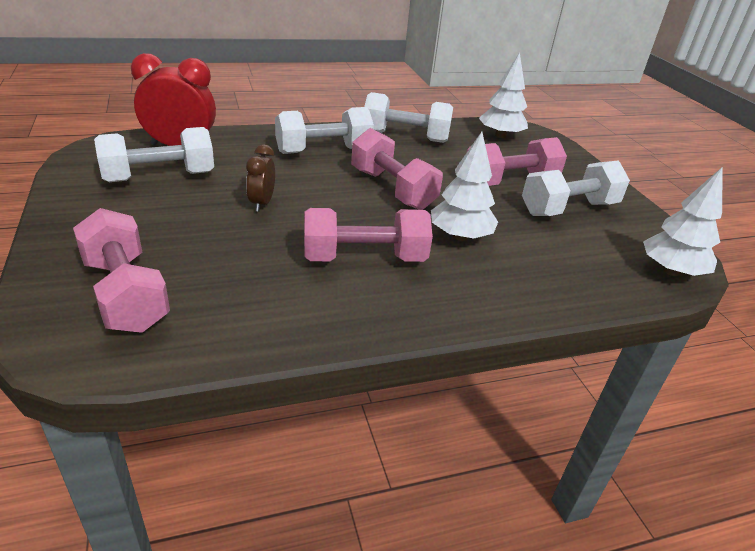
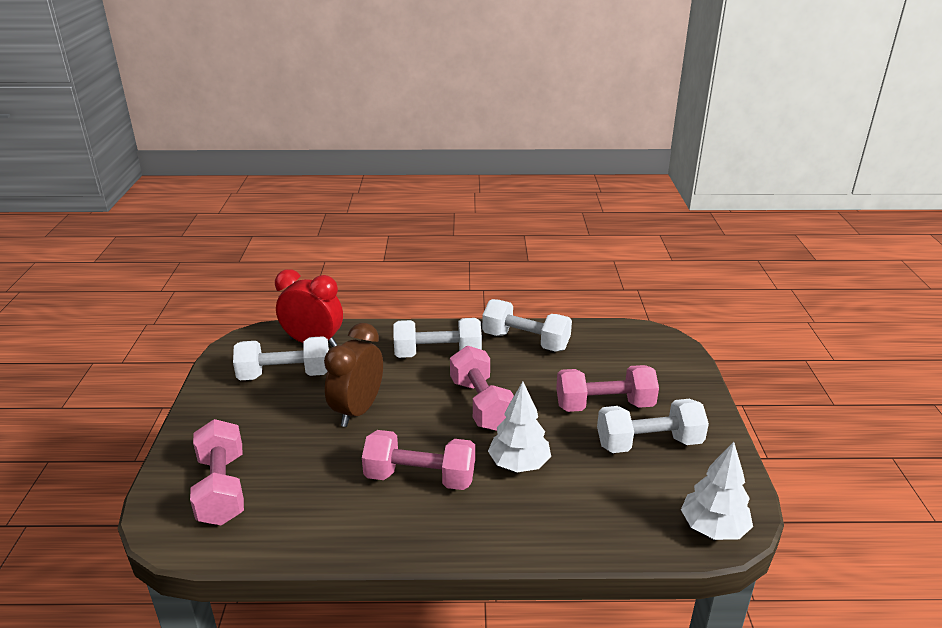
camera: 20 degrees right, 5 degrees down
brown clock [246,145,275,212] -> brown clock [324,323,383,427], size x1.80
white tree [479,52,528,138] -> none

